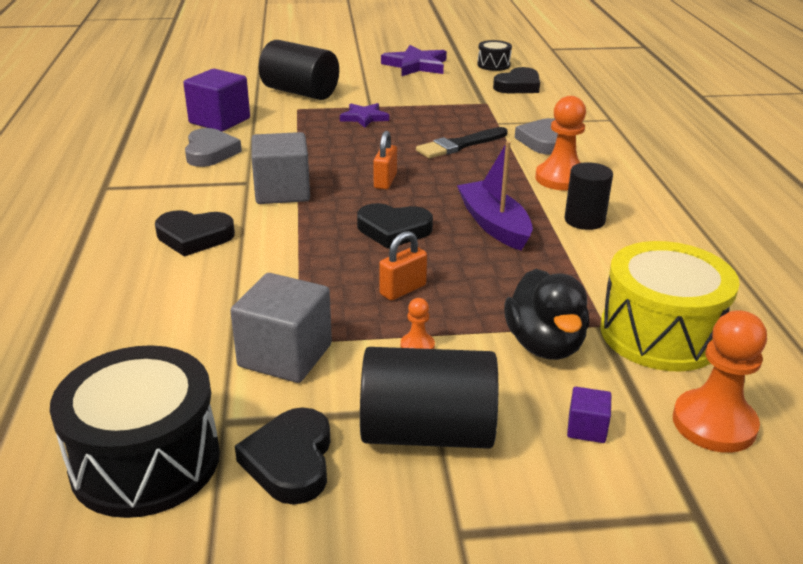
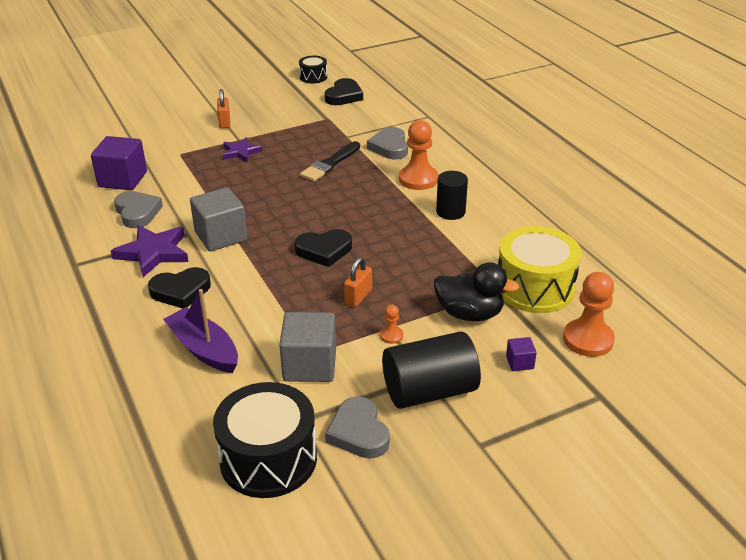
camera: 20 degrees left, 5 degrees up
black heart [235,407,331,505] -> grey heart [325,396,390,459]
black cylinder [259,40,339,100] -> none
orange padlock [373,131,397,190] -> orange padlock moved to [217,89,230,128]
purple star [381,45,447,76] -> purple star moved to [111,225,189,277]
purple boat [457,141,533,250] -> purple boat moved to [163,289,238,373]
black duck [504,269,589,360] -> black duck turned 45 degrees counterclockwise [434,262,520,321]

